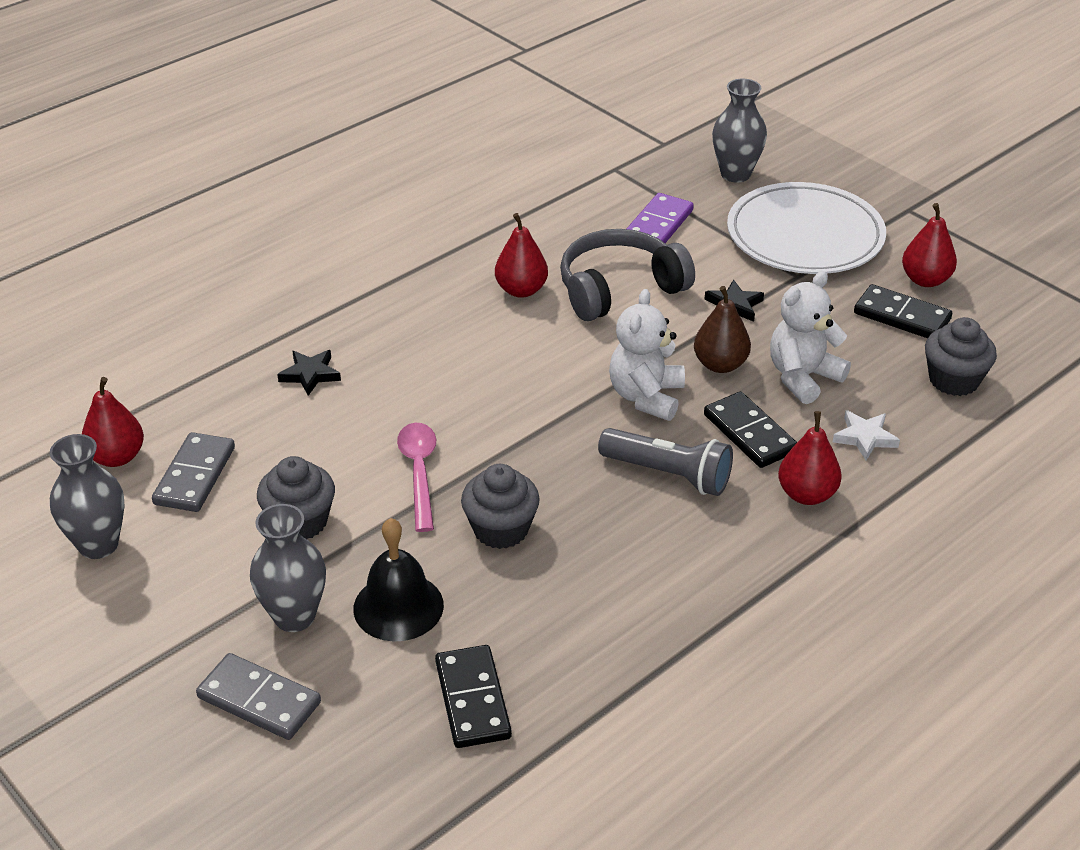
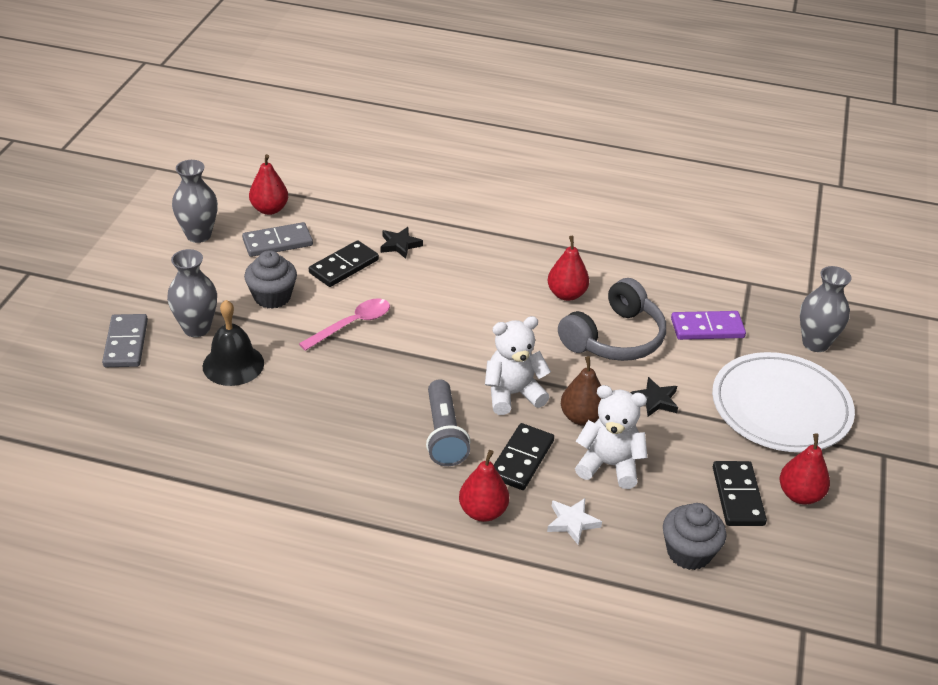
camera: 55 degrees right, 0 degrees up
black domino [435,645,512,748] -> black domino moved to [309,240,379,287]
grey cupcake [461,464,540,549] -> none
grey headphones [560,229,695,321] -> grey headphones turned 105 degrees clockwise [558,278,666,361]

